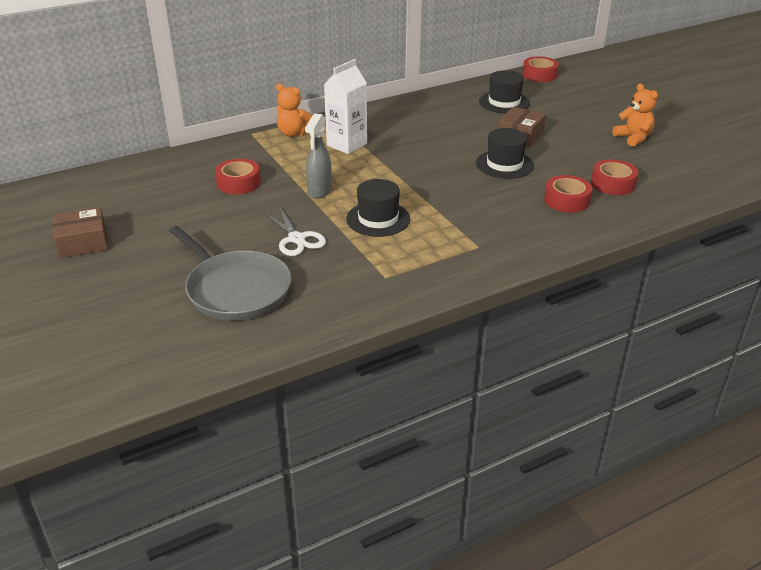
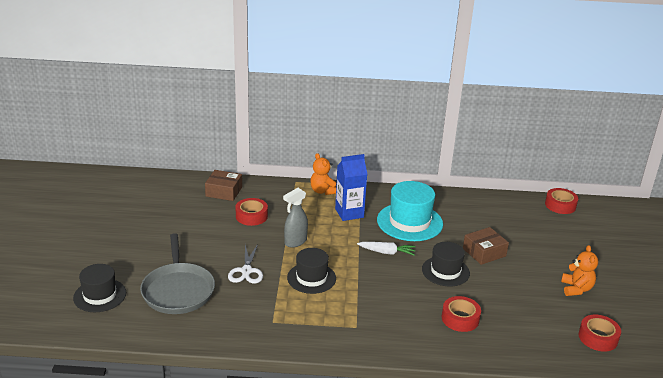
camera: 30 degrees right, 5 degrees down
brown box [53,207,108,258] -> brown box moved to [205,170,242,201]
white carton [324,59,367,154] -> blue carton [335,154,367,221]
black hat [479,70,530,113] -> black hat moved to [73,264,126,312]
red tape [591,159,638,195] -> red tape moved to [578,315,621,351]
none -> white carrot [357,242,416,256]
none -> turquoise hat [377,181,443,241]

